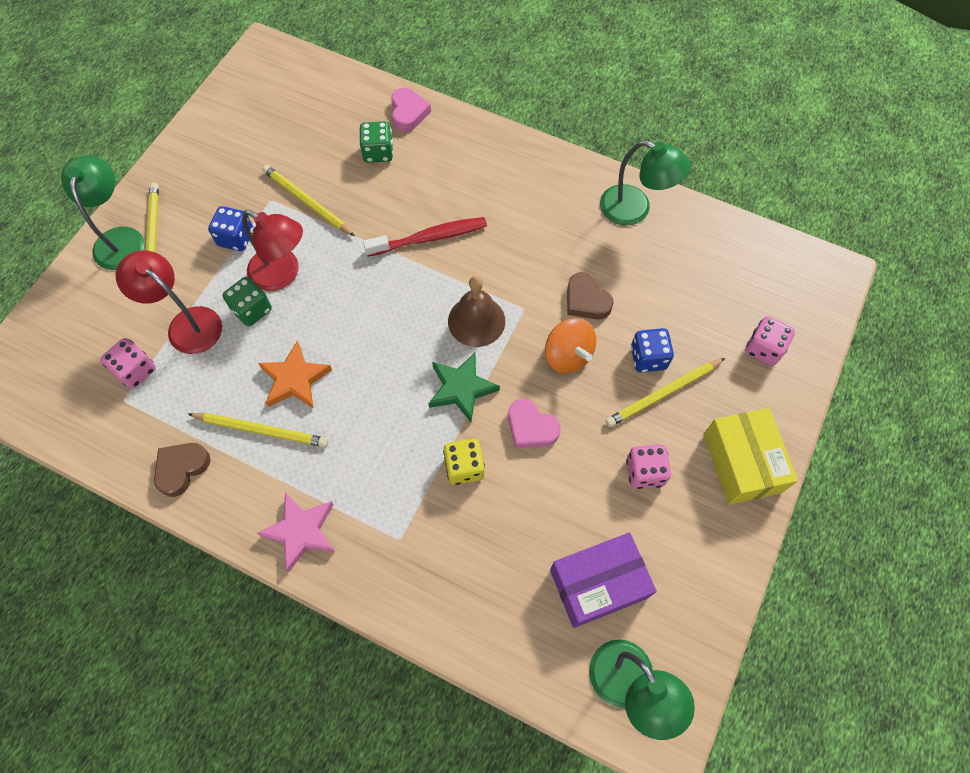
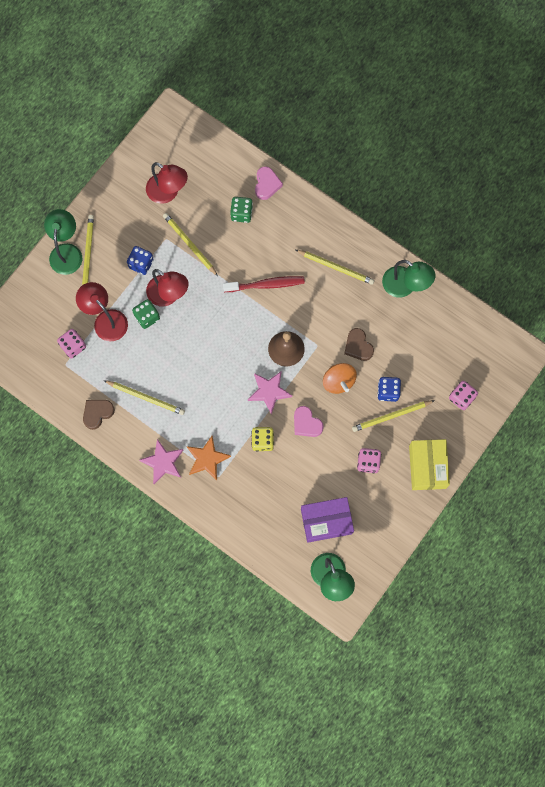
camera: 10 degrees right, 10 degrees up
orange star [258,341,332,409] -> orange star moved to [187,436,231,480]
green star [429,352,500,422] -> pink star [248,371,292,415]
none -> red lamp [146,162,188,204]
none -> yellow pencil [296,250,374,285]

